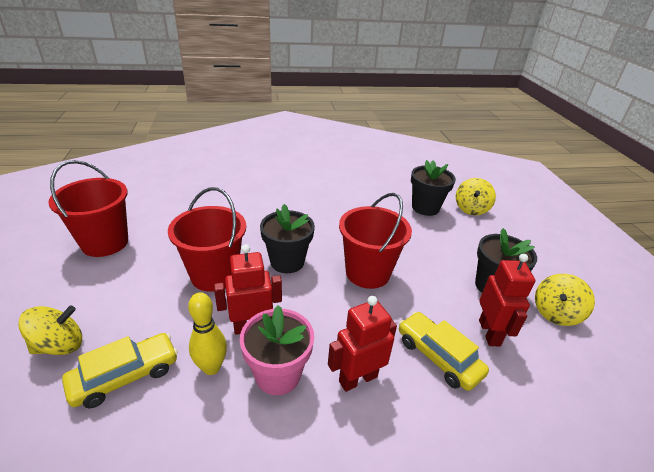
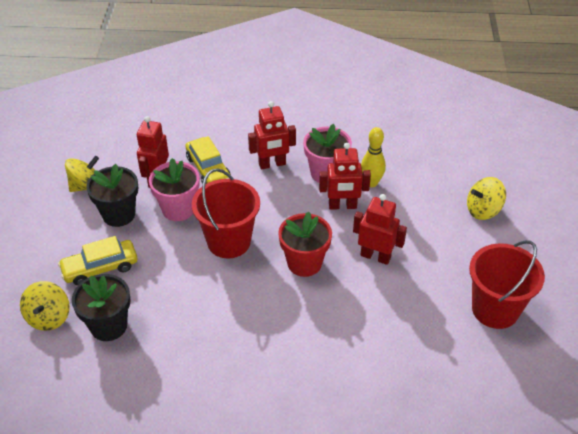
camera: 165 degrees left, 10 degrees up
yellow car [62,333,178,408] -> yellow car moved to [58,236,137,286]
red bucket [168,187,246,292] -> red robot [353,194,407,265]
black flower pot [260,204,315,273] -> red flower pot [278,211,332,277]
yellow spinning top [456,178,496,215] -> yellow spinning top turned 150 degrees clockwise [20,281,70,331]
none -> pink flower pot [149,158,200,221]

